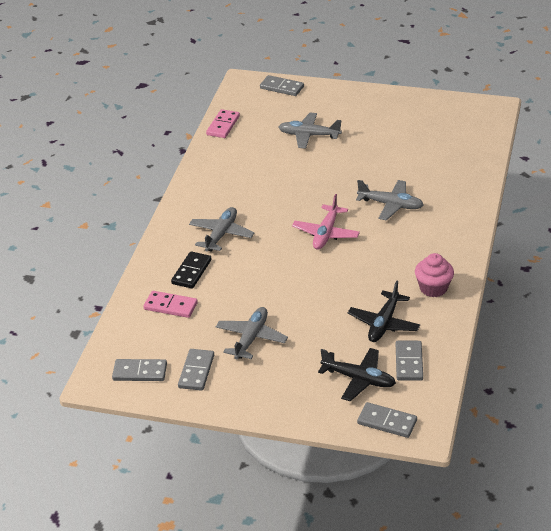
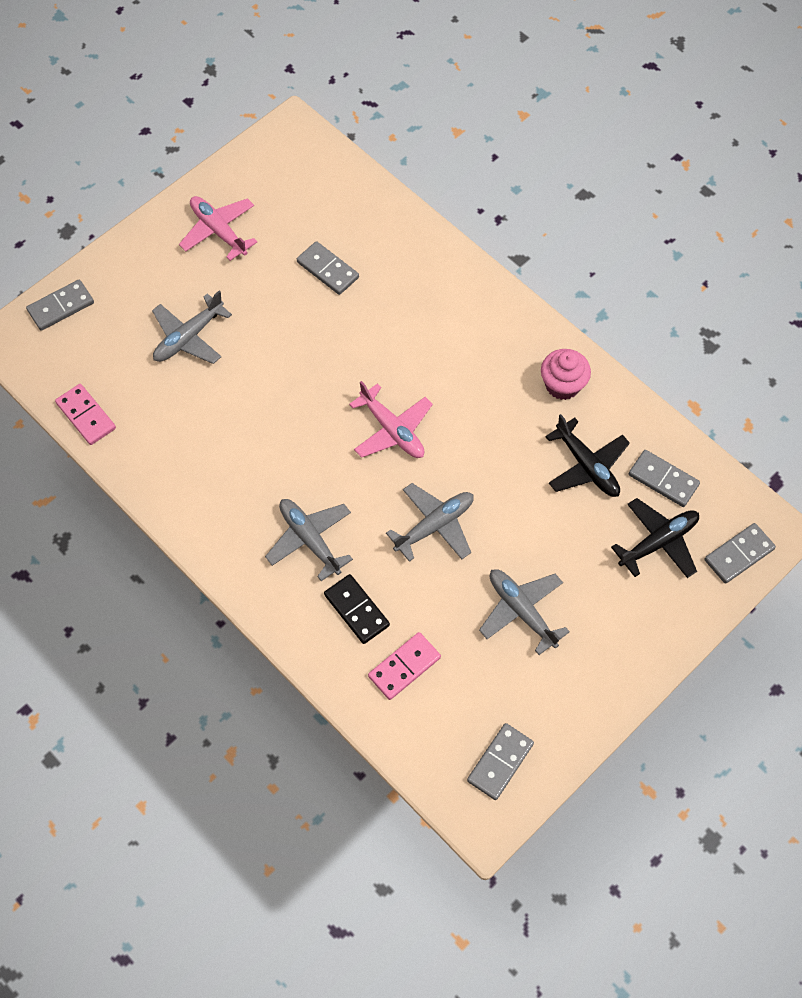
camera: 60 degrees left, 25 degrees up
grey domino [178,349,214,391] -> grey domino moved to [297,241,359,295]
grey plane [356,180,424,221] -> grey plane moved to [386,483,474,562]
none -> pink plane [179,196,257,261]

